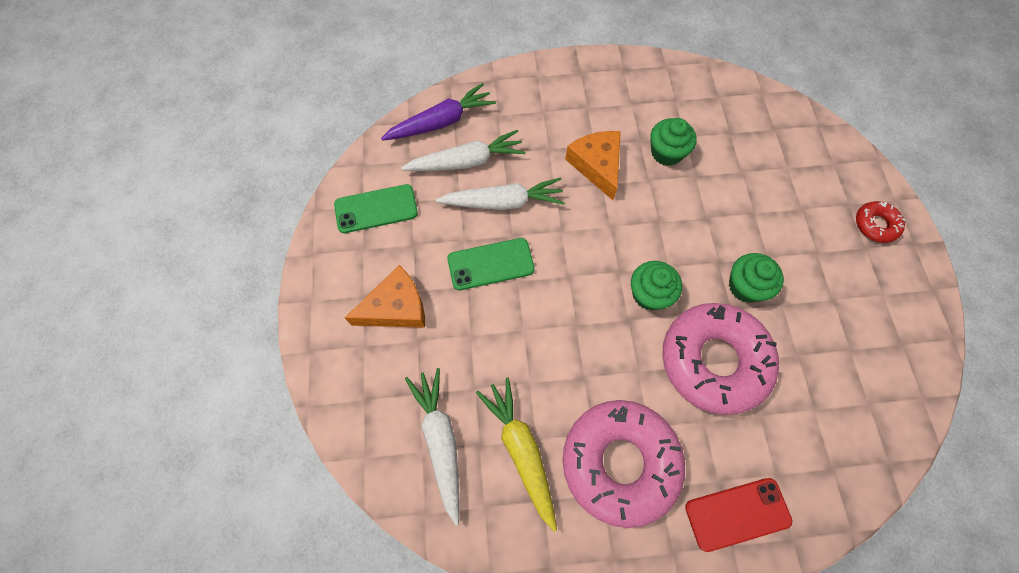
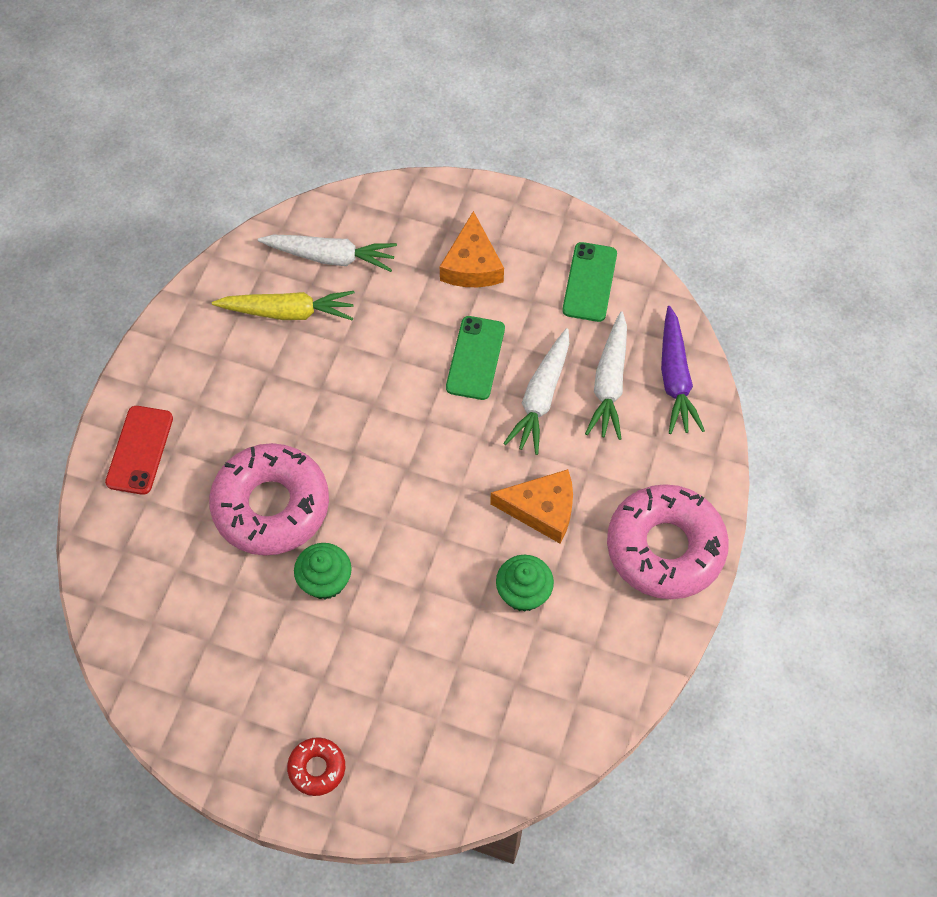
camera: 115 degrees right, 5 degrees down
pink donut [563,400,685,528] -> pink donut moved to [607,484,729,599]
green cupcake [631,261,682,311] -> none

